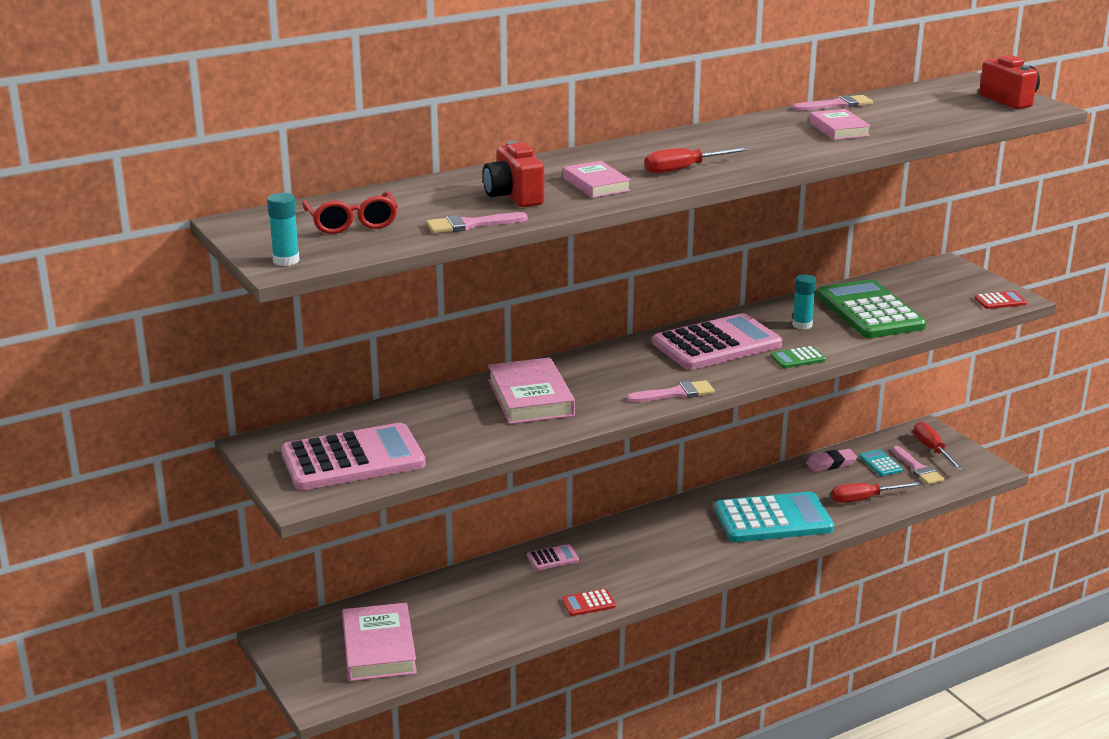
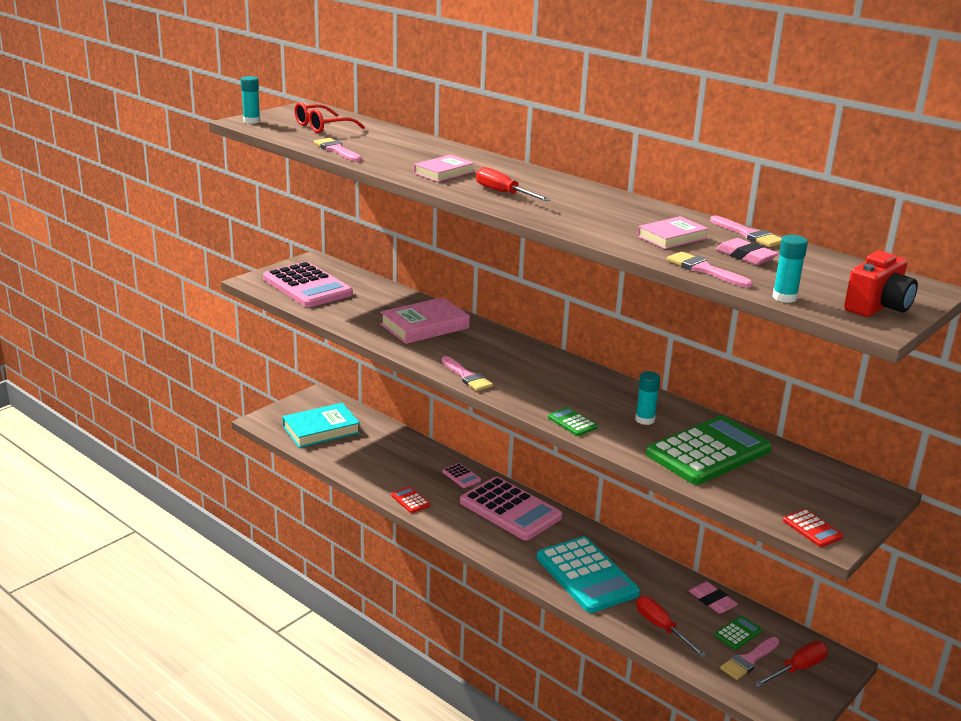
camera: 70 degrees right, 0 degrees up
pink book [342,603,417,681] -> turquoise book [282,403,360,448]
red camera [483,141,544,207] -> none
pink calculator [653,313,782,370] -> pink calculator moved to [460,477,562,540]
turquoise calculator [859,450,903,476] -> green calculator [714,616,762,650]
none -> pink brush [667,252,753,288]
none -> pink eraser [716,238,778,265]
none -> turquoise glue stick [772,235,808,303]

